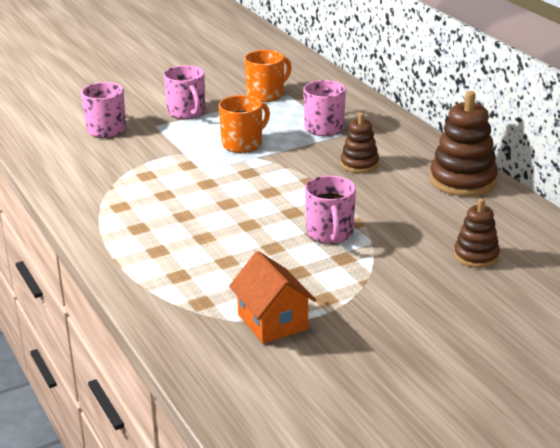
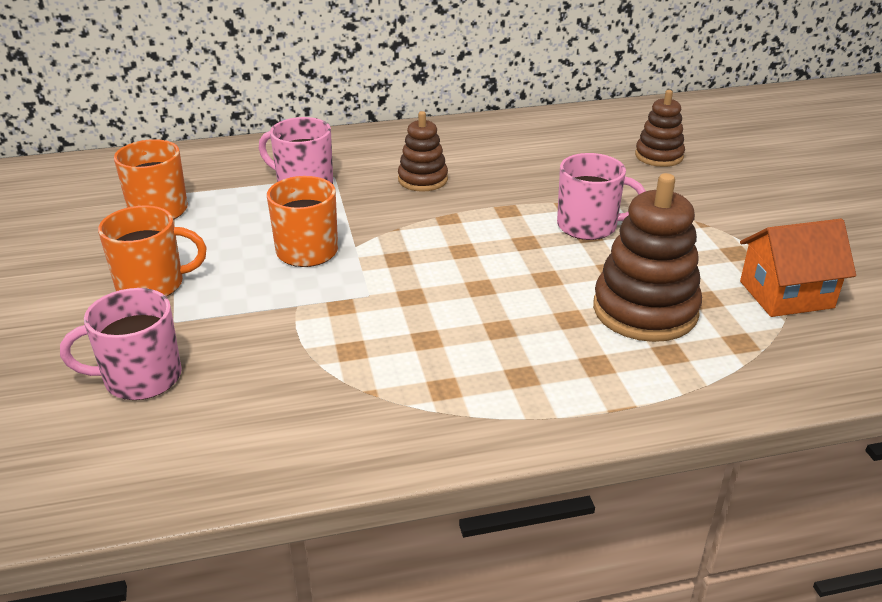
camera: 75 degrees left, 5 degrees up
pink mug [163,65,205,119] -> orange mug [98,205,207,297]
brown stacking toy [430,91,498,197] -> brown stacking toy moved to [593,173,702,342]

